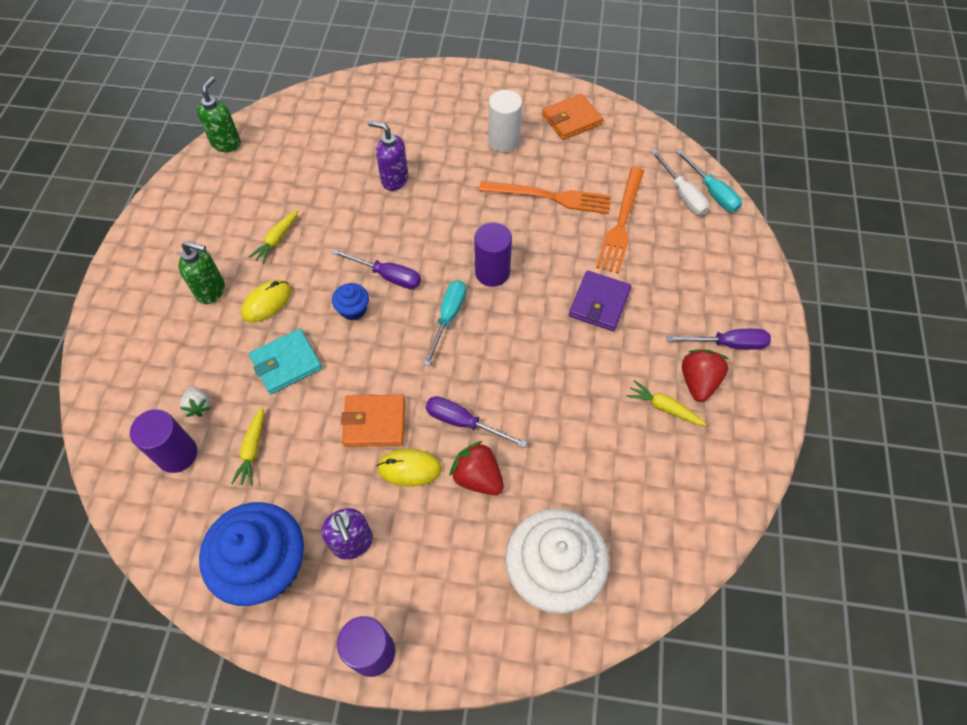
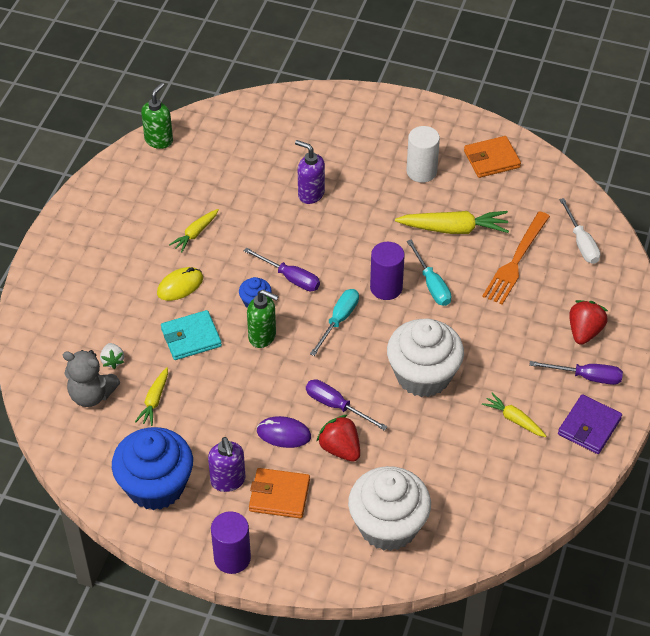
camera: 10 degrees right, 10 degrees down
purple cylinder [130,409,197,473] -> grey teddy bear [63,350,120,407]
green soap dispenser [178,241,225,304] -> green soap dispenser moved to [247,290,279,348]
orange wallet [341,395,405,447] -> orange wallet moved to [249,468,310,519]
yellow mouse [376,449,442,487] -> purple mouse [257,416,311,448]
orange fork [479,181,611,214] -> yellow carrot [395,211,509,234]
purple wallet [569,270,631,331] -> purple wallet moved to [558,394,622,454]
turquoise screwdriver [676,150,742,212] -> turquoise screwdriver moved to [407,240,451,306]
red strawberry [682,349,729,402] -> red strawberry moved to [569,300,608,345]
none -> white cupcake [387,319,464,397]

